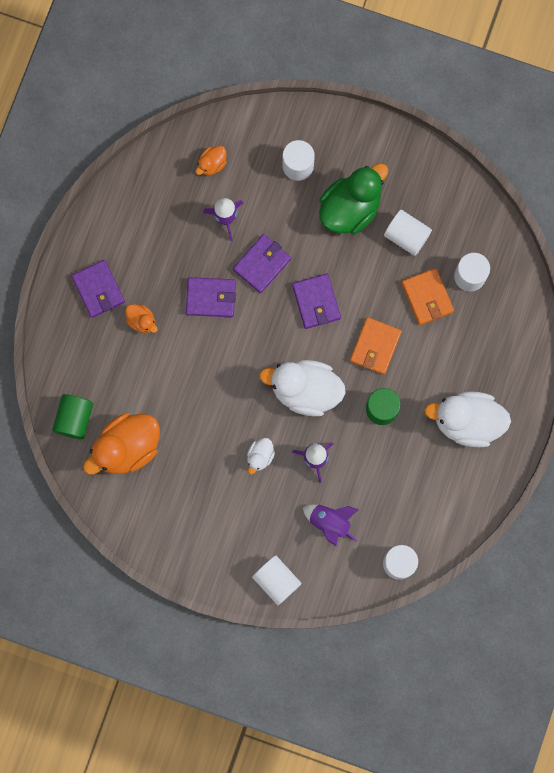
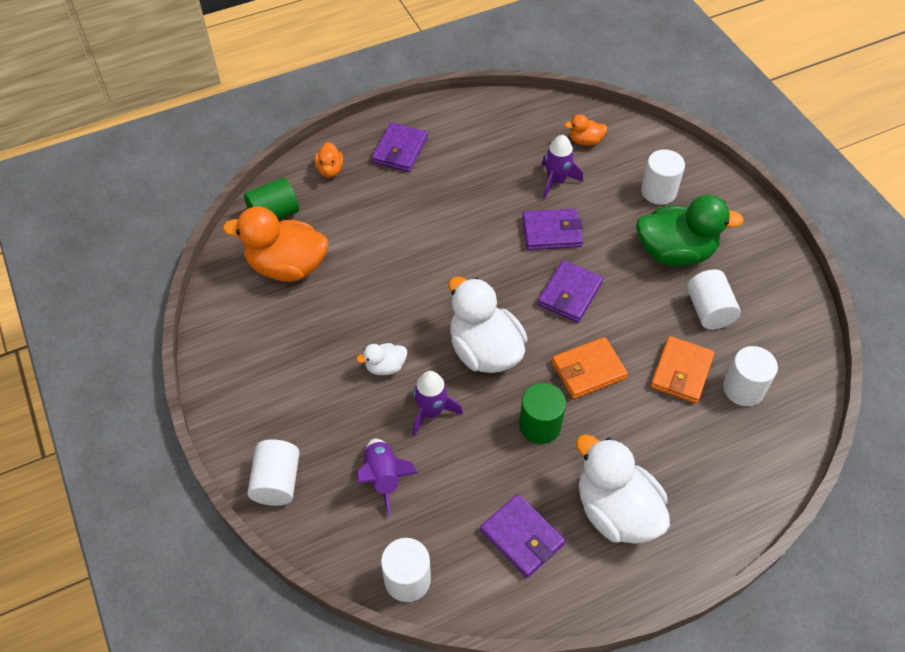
camera: 45 degrees right, 25 degrees down
orange duck [125,304,158,333] -> orange duck moved to [315,142,343,178]
purple wallet [186,277,236,317] -> purple wallet moved to [480,494,565,578]

